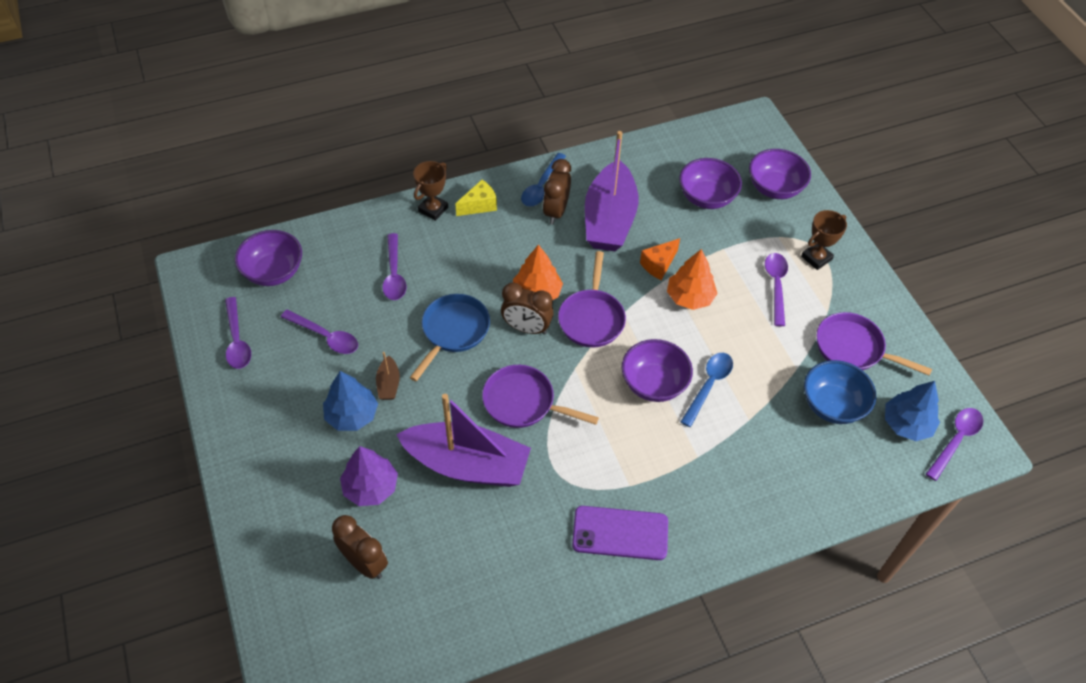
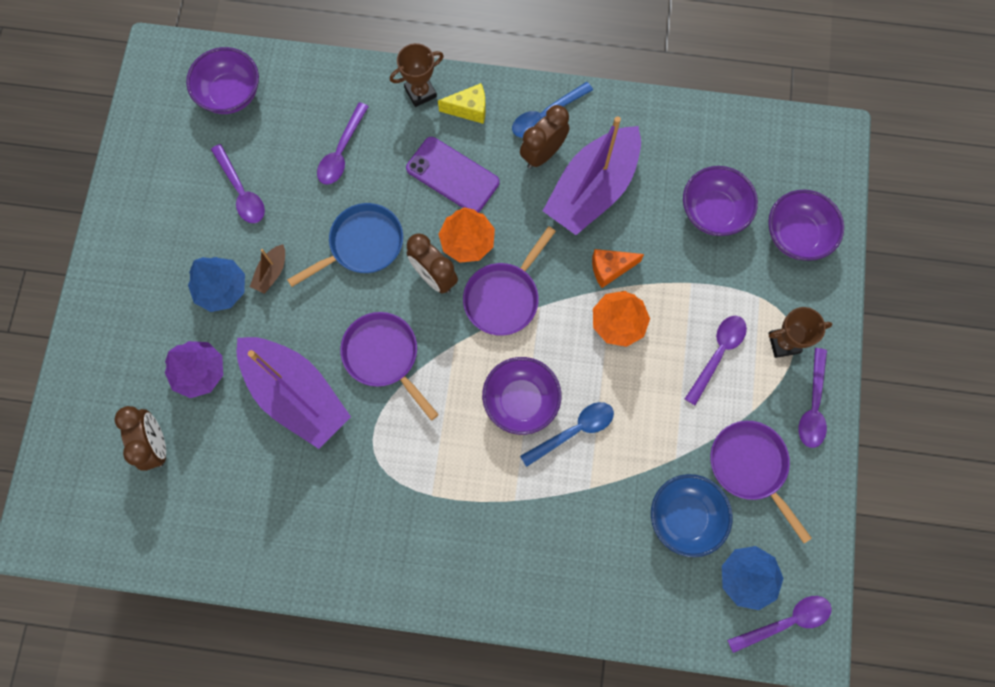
camera: 30 degrees right, 20 degrees up
purple spoon [225,297,251,369] -> purple spoon moved to [799,348,827,448]
purple phone [572,506,668,560] -> purple phone moved to [406,137,499,213]

